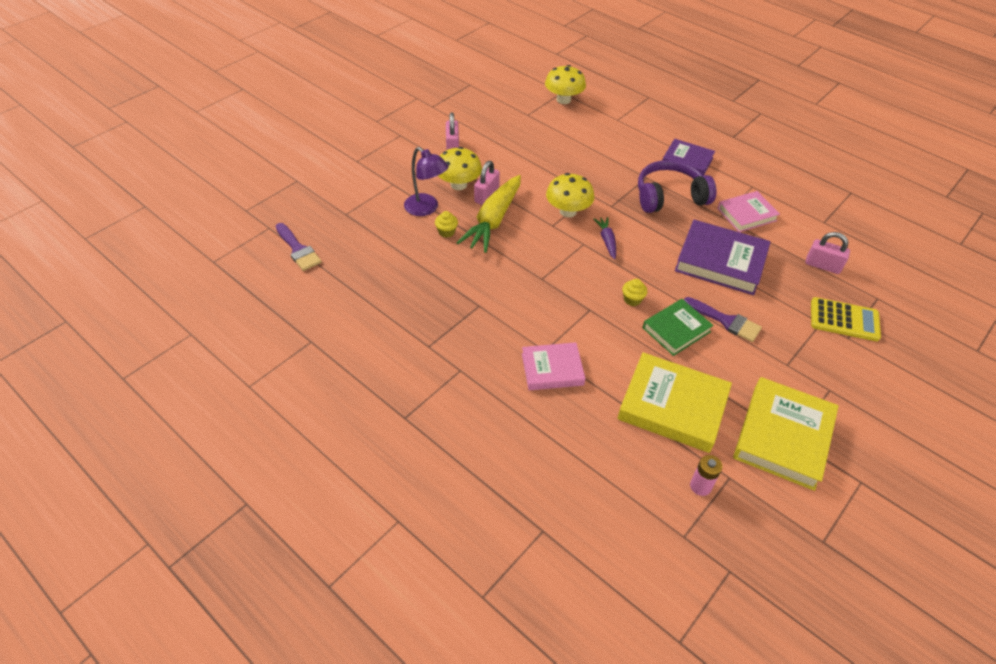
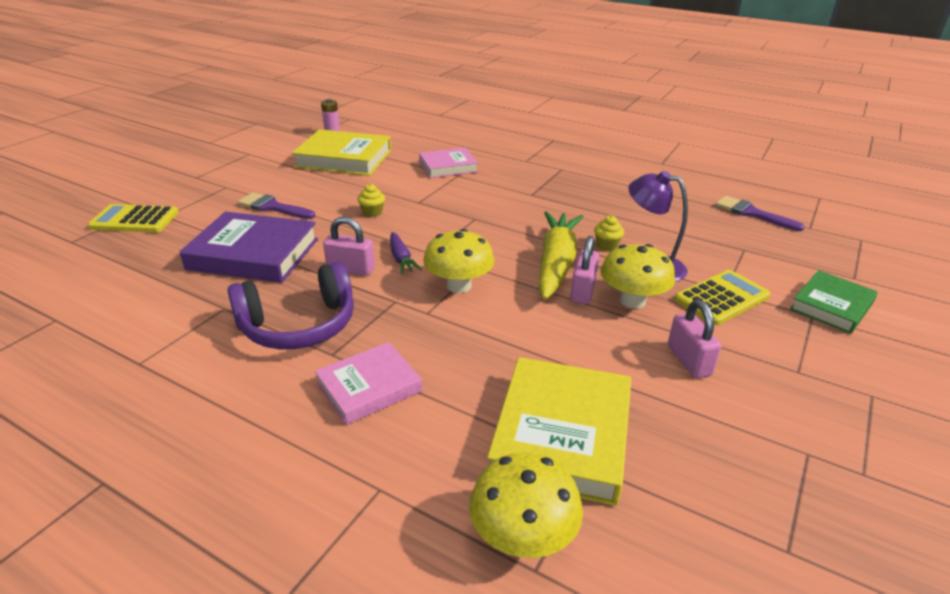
camera: 170 degrees right, 15 degrees down
green book [643,299,713,356] -> green book moved to [790,270,878,334]
purple book [663,139,715,176] -> none
pink book [717,191,780,232] -> pink book moved to [315,342,422,425]
yellow book [733,377,839,491] -> yellow book moved to [487,357,631,506]
pink padlock [806,232,850,274] -> pink padlock moved to [323,217,375,276]
none -> yellow calculator [674,270,771,325]

